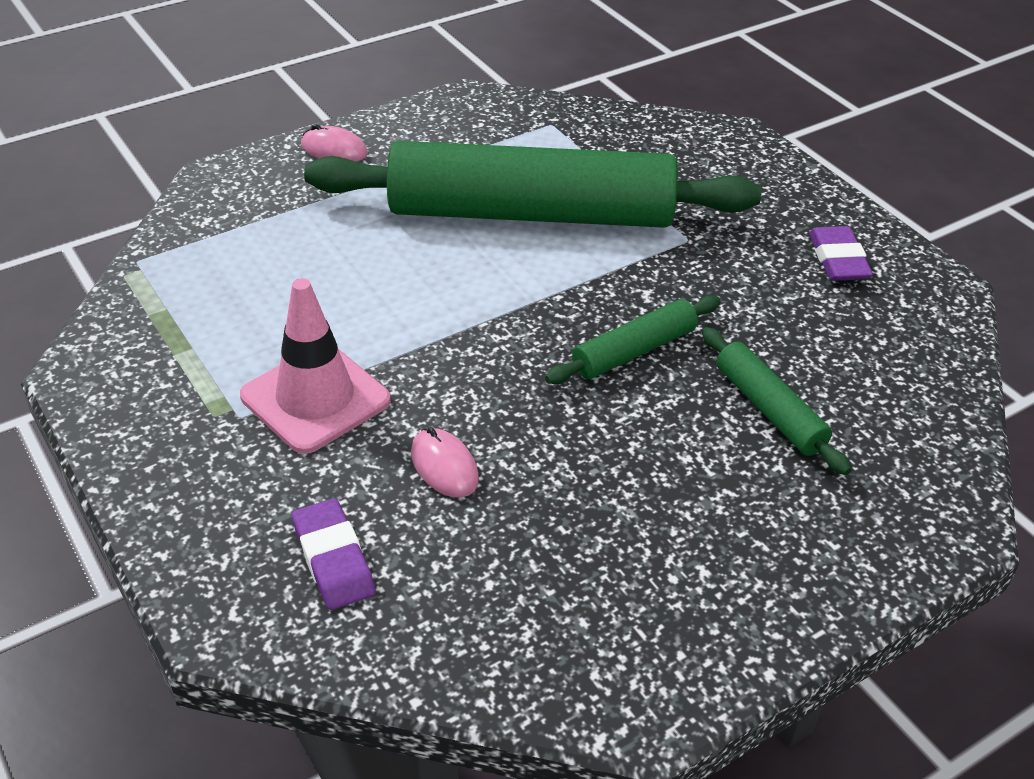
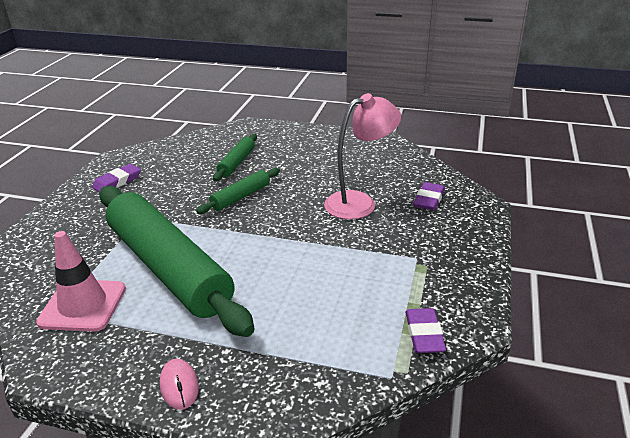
camera: 130 degrees left, 10 degrees down
pink traffic cone [240,278,391,454] -> pink traffic cone moved to [36,231,126,332]
pink mouse [411,427,479,498] -> pink lamp [324,93,401,219]
green rolling pin [545,295,721,384] -> green rolling pin turned 60 degrees counterclockwise [196,168,280,214]
none -> purple eraser [405,308,446,353]

